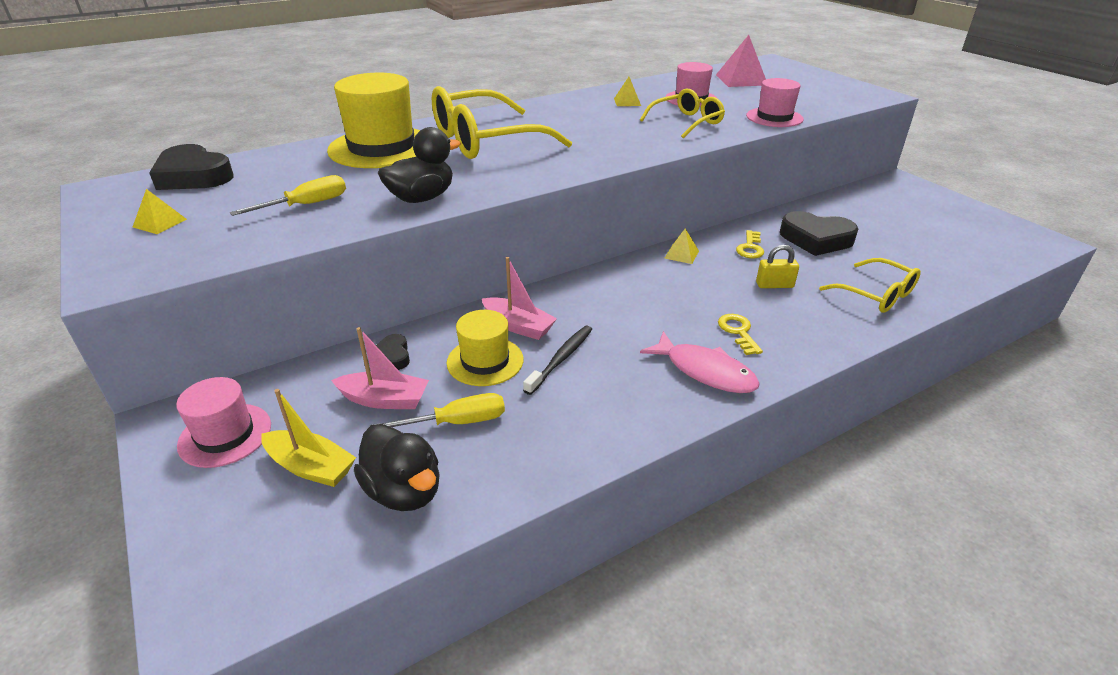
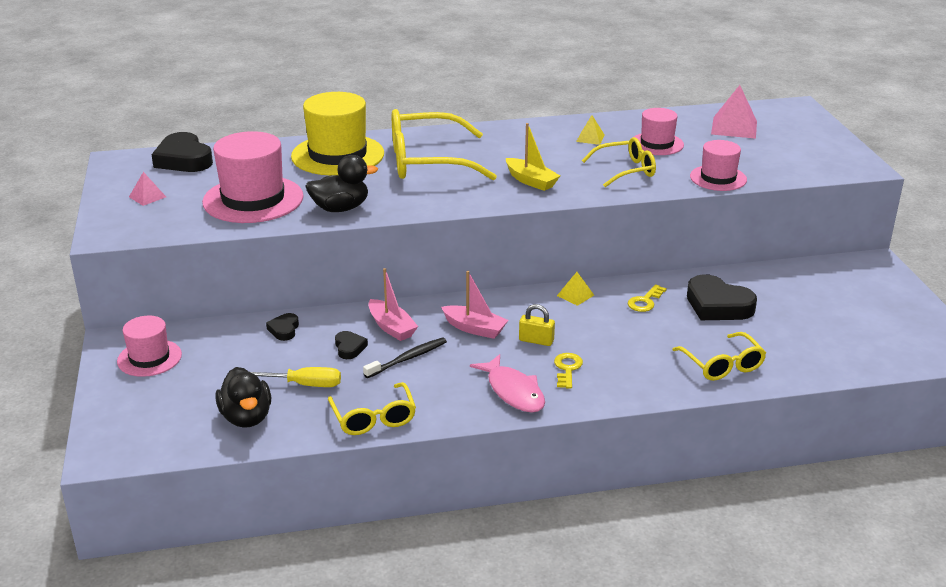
camera: 20 degrees right, 5 degrees down
yellow pyramid [133,189,187,234] -> pink pyramid [129,172,166,206]
yellow screwdriver [230,175,346,216] -> pink hat [202,131,304,223]
yellow boat [261,389,356,487] -> yellow boat moved to [506,123,560,191]
pink boat [331,327,429,409] -> pink boat moved to [441,271,509,339]
yellow hat [447,310,523,386] -> black heart [335,331,368,359]
yellow padlock [756,245,799,288] -> yellow padlock moved to [519,304,555,346]
none -> yellow glasses [328,382,416,435]

